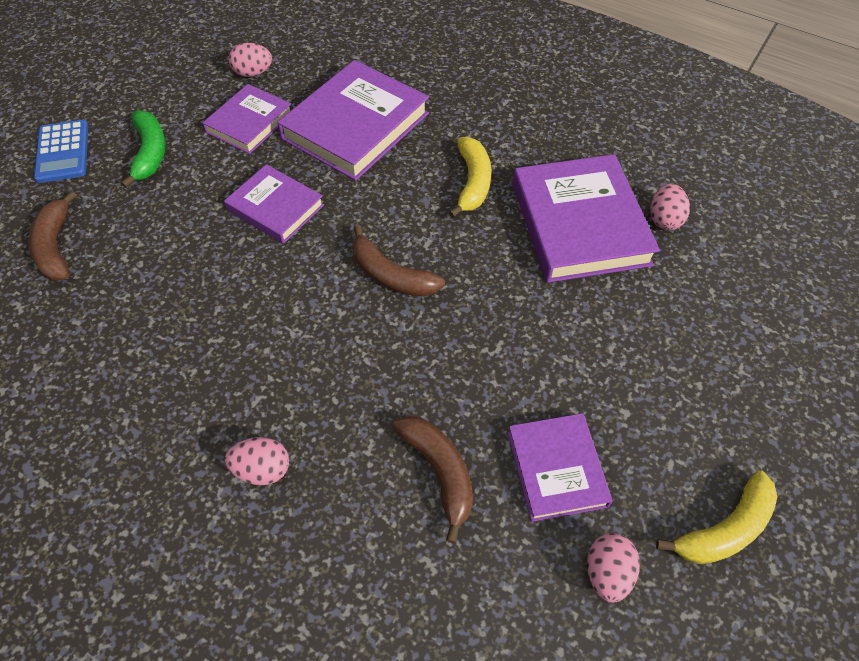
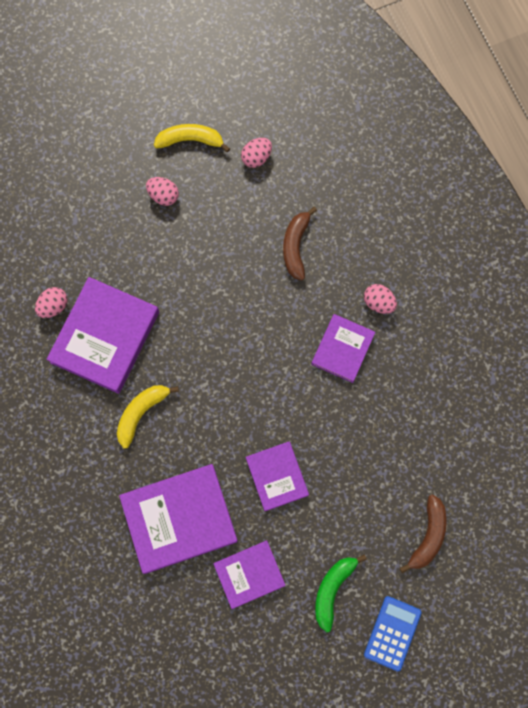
camera: 145 degrees left, 20 degrees up
pink egg [229,43,272,77] -> pink egg moved to [146,177,179,206]
brown banana [352,225,445,296] -> none
purple book [508,413,613,522] -> purple book moved to [311,314,375,383]

